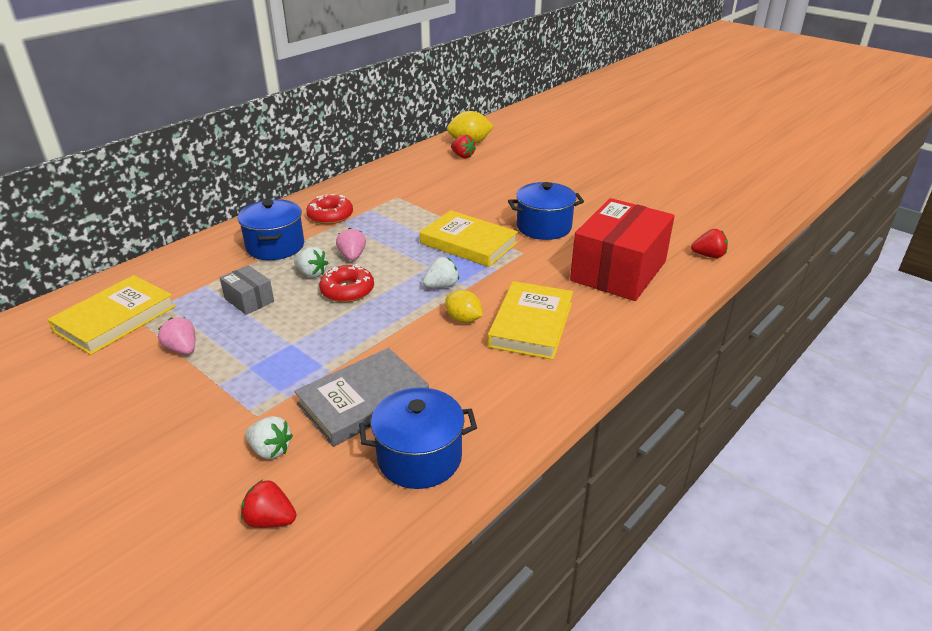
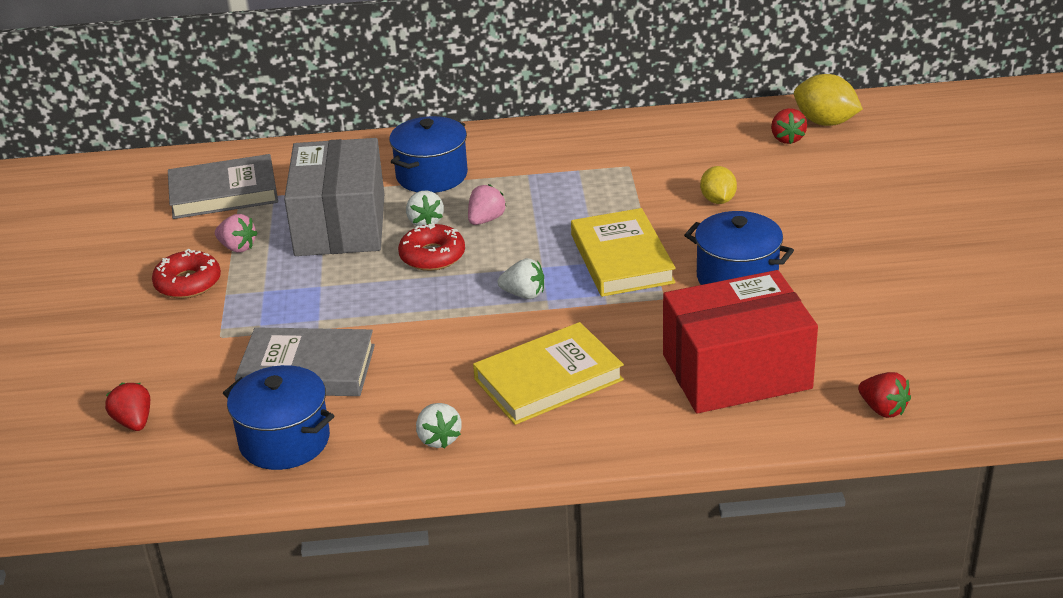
camera: 45 degrees right, 0 degrees up
yellow book [48,275,175,355] -> grey book [168,154,278,219]
pink strawberry [158,317,195,354] -> pink strawberry turned 120 degrees clockwise [215,214,258,253]
grey box [220,265,274,315] -> grey box [284,138,384,256], size x2.23
white strawberry [245,416,293,459] -> white strawberry moved to [416,403,462,449]
red donut [306,194,353,224] -> red donut moved to [152,249,221,299]
yellow lemon [445,290,483,323] -> yellow lemon moved to [700,166,737,204]

